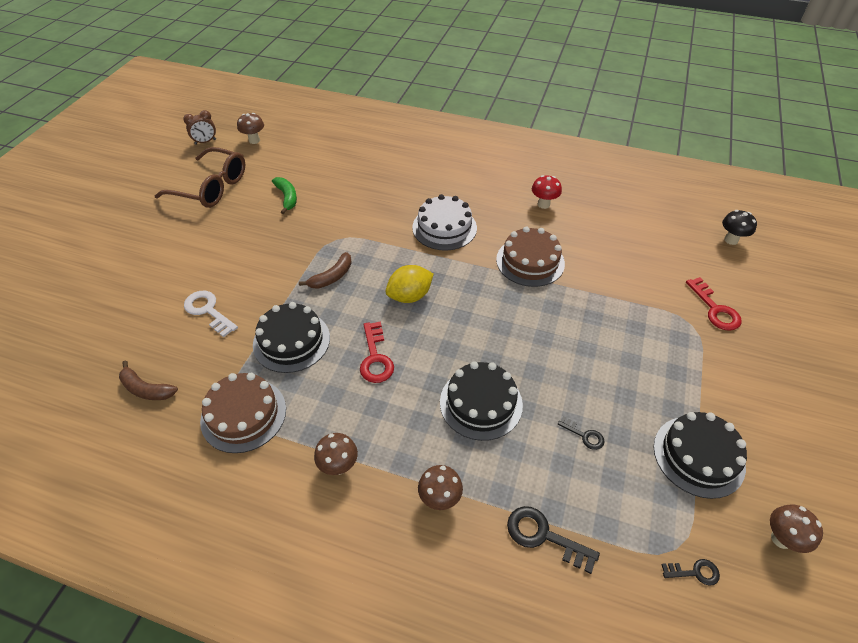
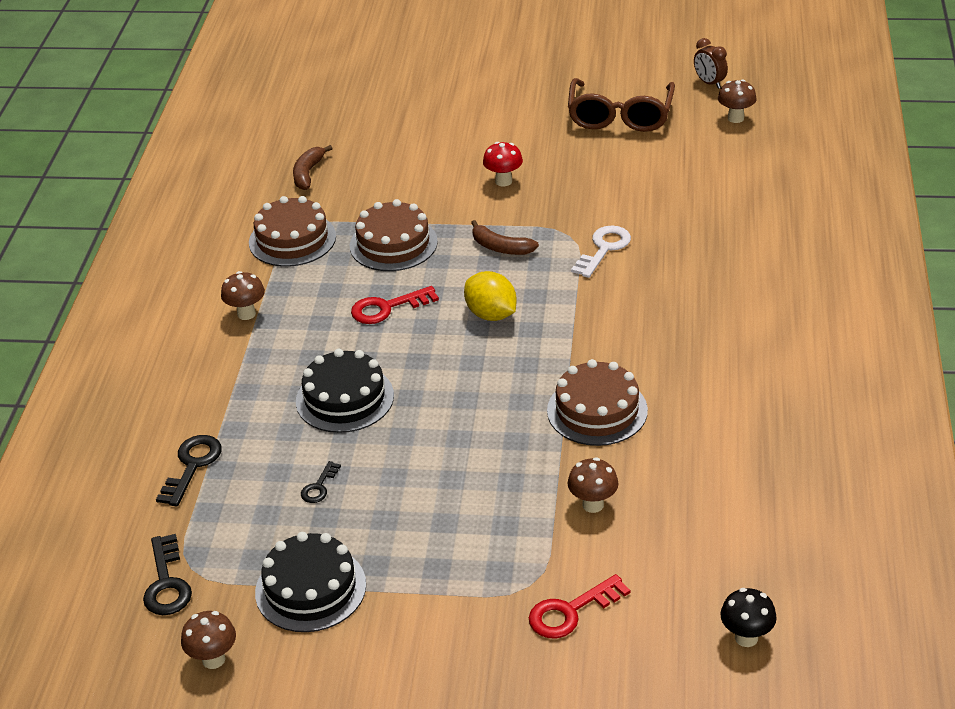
camera: 80 degrees right, 10 degrees down
white key [184,291,238,337] -> white key moved to [571,225,631,278]
black cake [253,302,330,373] -> brown cake [350,199,438,271]
green banana [272,177,297,214] -> none
white cake [412,194,477,251] -> none
brown mushroom [418,465,463,510] -> brown mushroom moved to [568,457,618,513]
red mushroom [532,175,562,209] -> red mushroom moved to [483,142,523,186]
black key [661,559,720,586] -> black key [143,534,192,615], size x1.71

